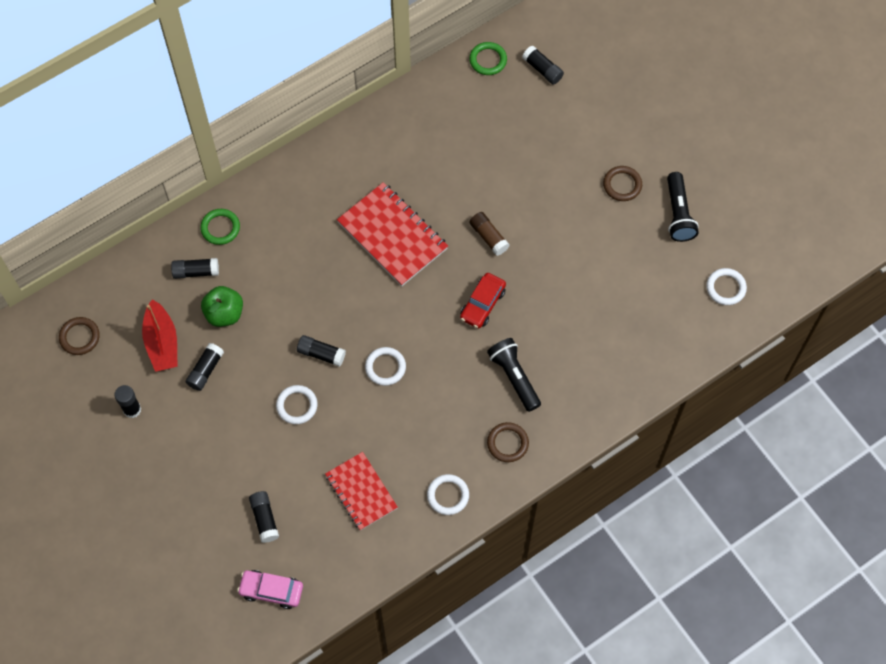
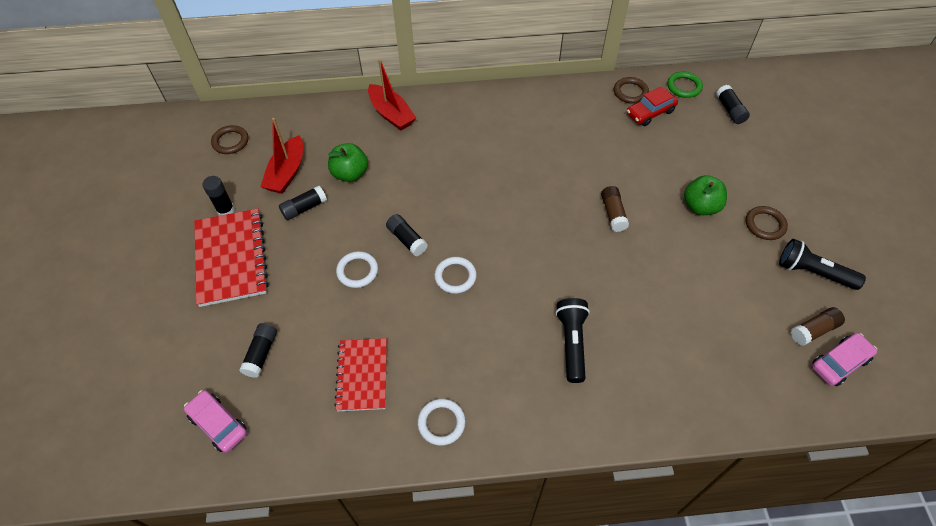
camera: 30 degrees right, 10 degrees down
black glue stick [171,258,219,279] -> none
green ring [200,209,240,245] -> red boat [368,59,416,131]
red notebook [337,182,448,286] -> red notebook moved to [194,209,269,307]
red car [460,273,506,329] -> red car moved to [627,86,678,126]
brown ring [487,422,529,462] -> brown ring moved to [614,77,649,104]
black flashlight [667,172,699,242] -> black flashlight turned 90 degrees clockwise [779,239,866,290]
white ring [706,268,747,305] -> pink car [812,333,877,386]
none -> green apple [684,175,727,215]
none -> brown glue stick [791,307,845,346]

